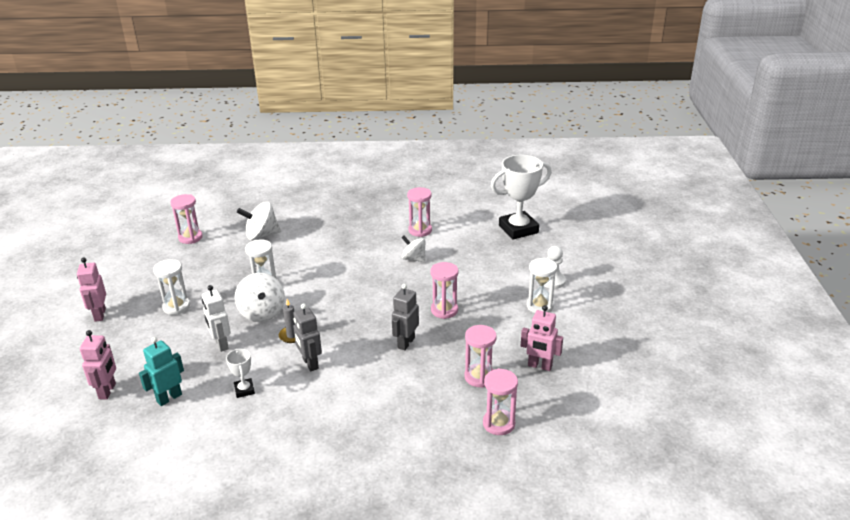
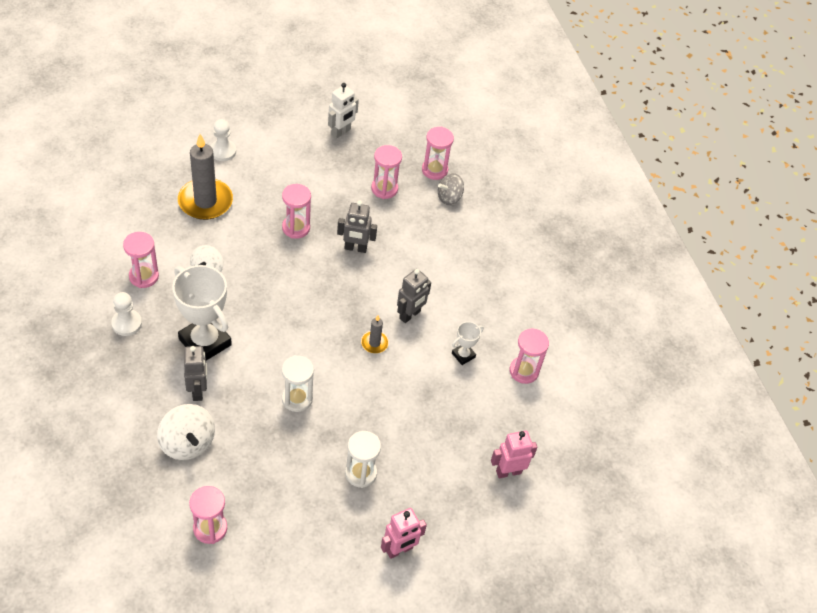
camera: 115 degrees left, 20 degrees up
turquoise robot [139,337,184,406] -> none
white robot [202,285,231,352] -> white robot moved to [328,83,359,139]
white spinning top [234,273,285,322] -> none
white trophy [491,155,552,239] -> white trophy moved to [172,265,232,361]
pink robot [521,305,563,371] -> none
white hourglass [526,257,557,313] -> none
none -> white pawn [111,292,142,336]
none -> grey candle [178,134,233,220]
none -> grey robot [184,346,207,401]
none -> grey spinning top [438,173,464,205]
none -> pink hourglass [510,328,549,384]

